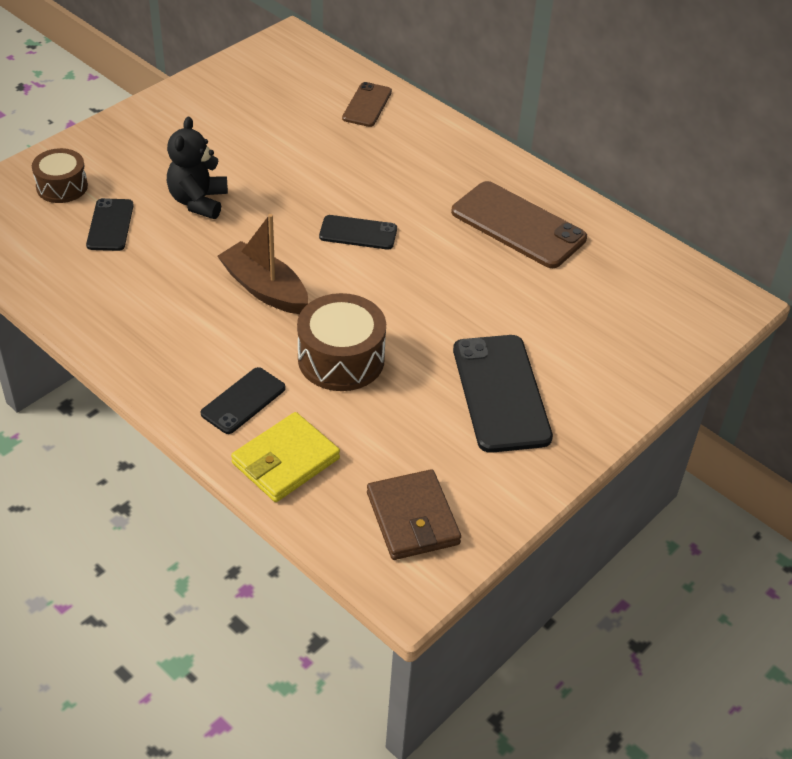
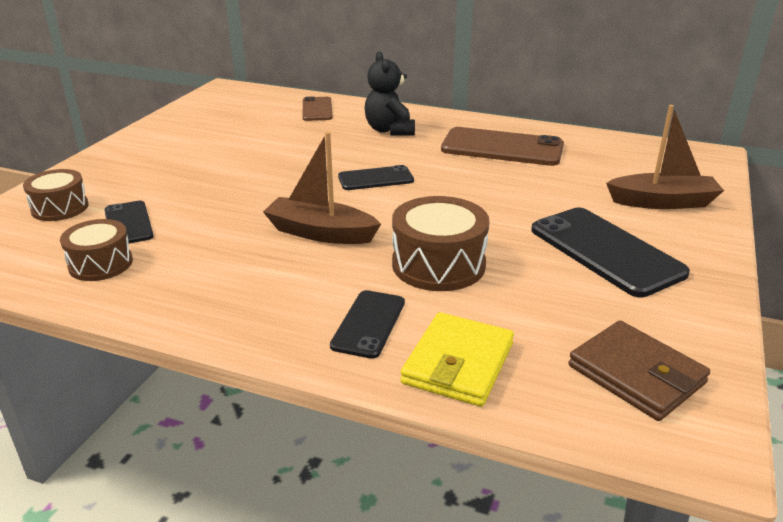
camera: 20 degrees left, 15 degrees down
black teddy bear [167,117,228,219] -> black teddy bear moved to [365,51,415,136]
none -> brown drum [60,219,133,281]
none -> brown boat [606,105,724,209]

